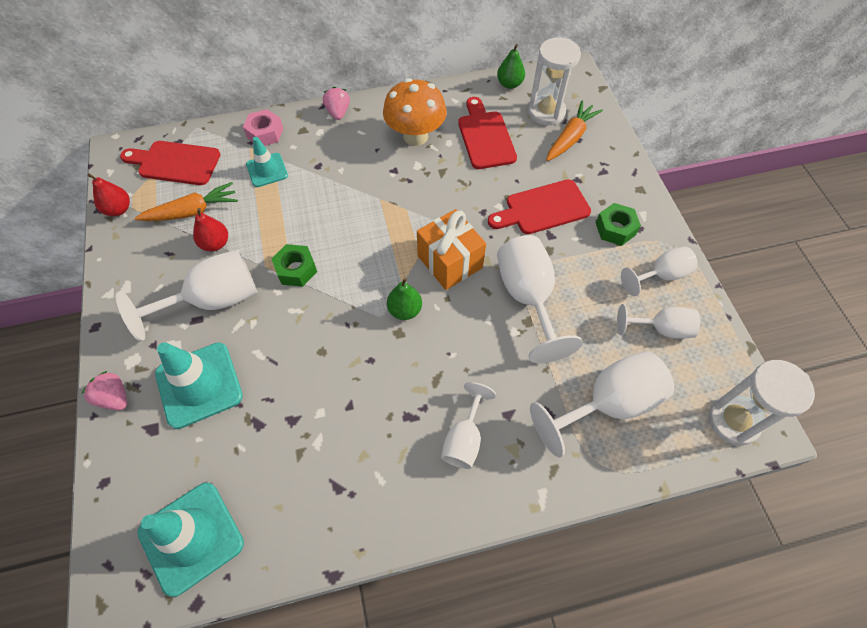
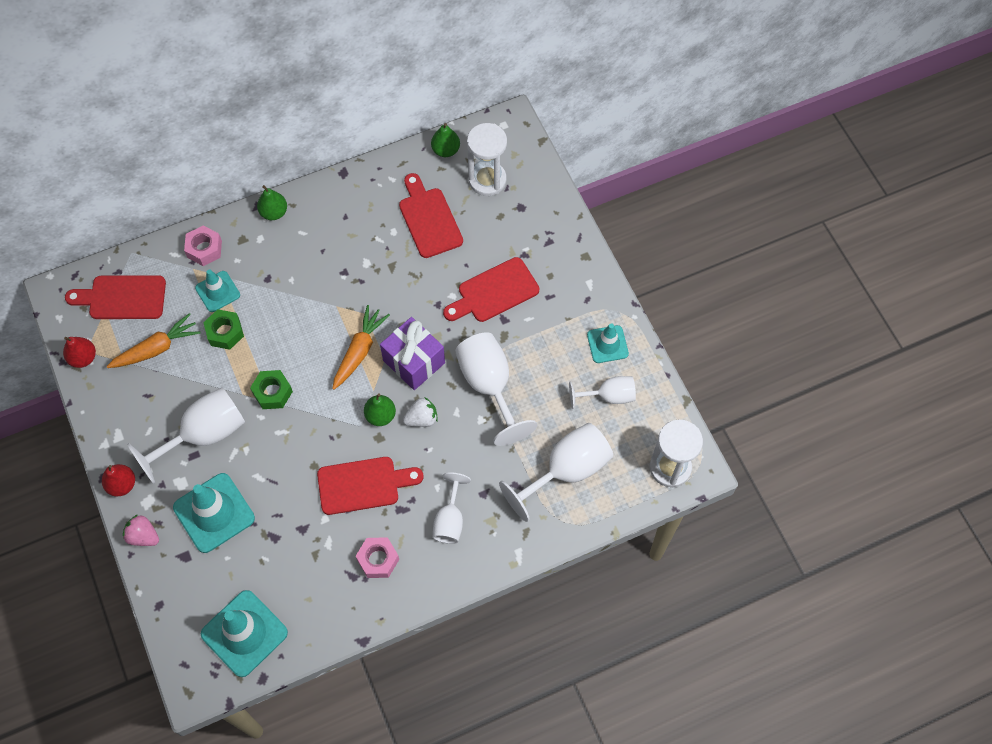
camera: 10 degrees left, 5 degrees up
red pear [193,208,228,251] -> red pear moved to [102,464,135,496]
pink strawberry [323,87,350,120] -> green pear [257,185,287,220]
orange mushroom [383,78,447,146] -> none
orange gift [417,209,486,290] -> purple gift [380,317,445,390]
orange carrot [546,101,603,161] -> orange carrot moved to [332,305,390,390]
green nut [596,203,641,246] -> green nut moved to [203,309,244,350]
white goblet [621,246,698,296] -> turquoise traffic cone [587,323,629,363]
none -> red cutting board [317,457,424,515]
none -> pink nut [356,537,399,578]
none -> white strawberry [403,397,438,427]

